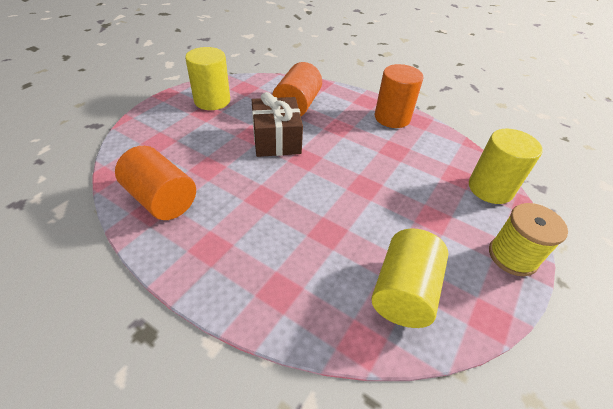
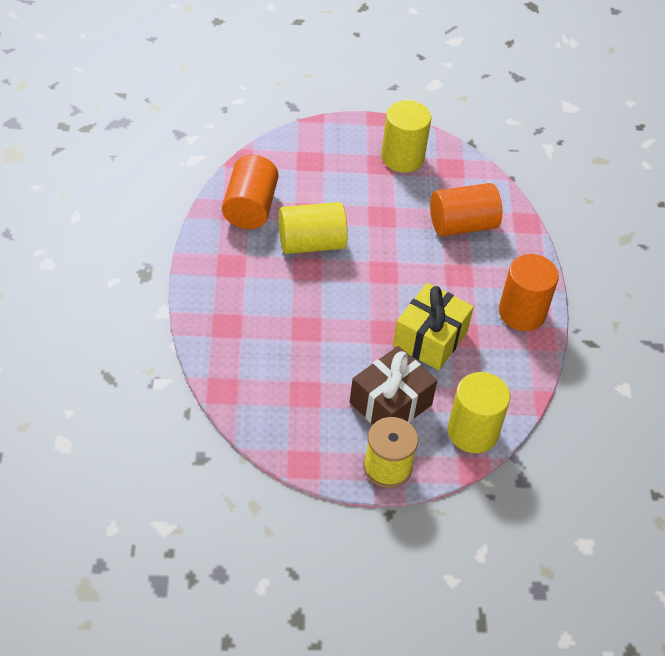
camera: 55 degrees right, 5 degrees up
brown gift [252,92,303,157] -> brown gift moved to [350,346,437,424]
yellow cylinder [371,229,449,328] -> yellow cylinder moved to [279,202,348,254]
none -> yellow gift [393,283,474,370]

